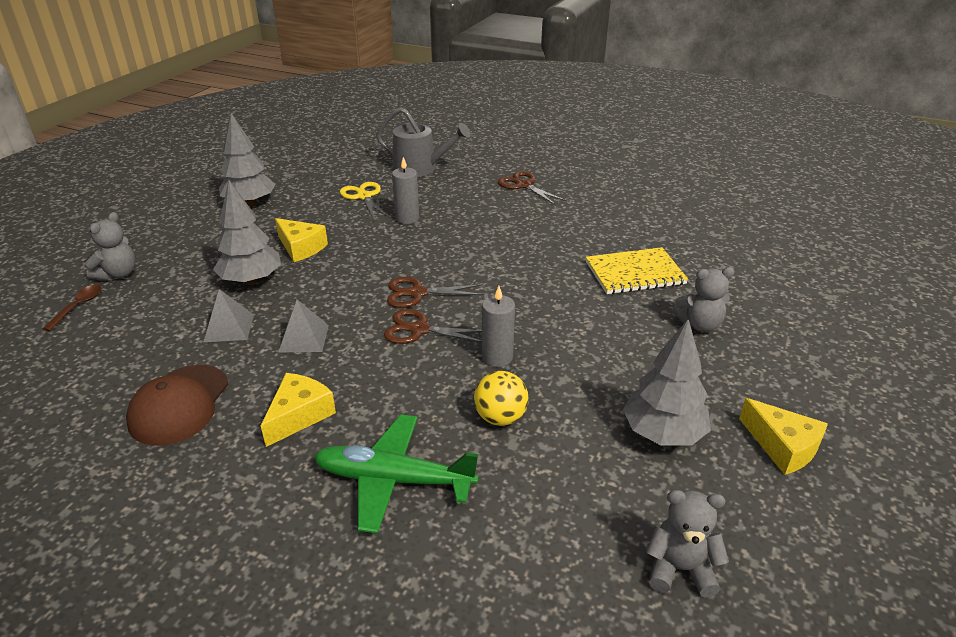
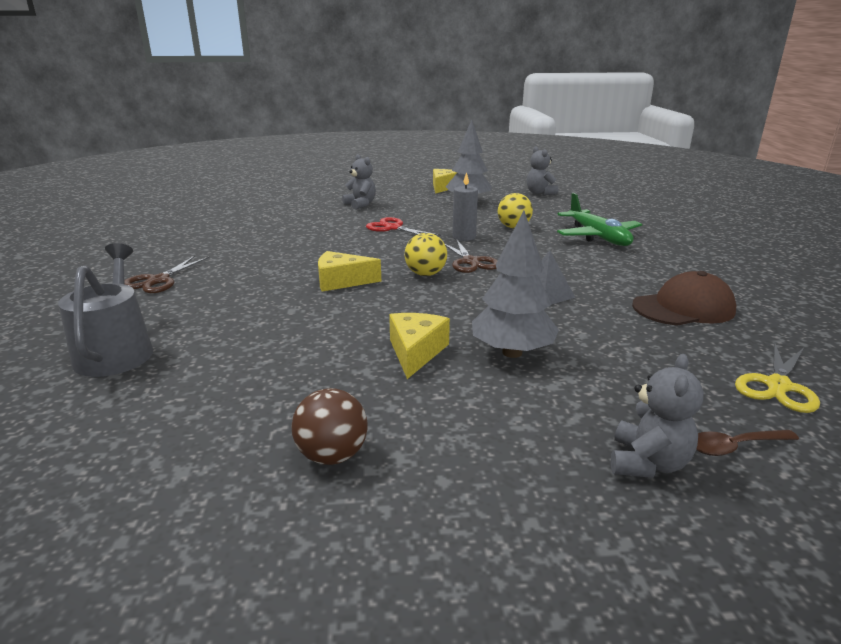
camera: 120 degrees left, 10 degrees down
grey teddy bear [85,212,136,281] -> grey teddy bear turned 120 degrees clockwise [611,354,704,478]
grey pyramid [204,289,254,342] -> none
grey tree [219,113,276,207] -> brown ball [292,388,368,465]
yellow cheese [261,373,336,447] -> yellow cheese moved to [318,251,381,292]
yellow scissors [340,182,390,220] -> yellow scissors moved to [735,343,820,413]
brown scissors [387,277,485,308] -> yellow ball [405,233,447,276]
grey candle [392,157,419,224] -> none
yellow notebook [586,247,688,294] -> none
none -> red scissors [366,217,441,236]

